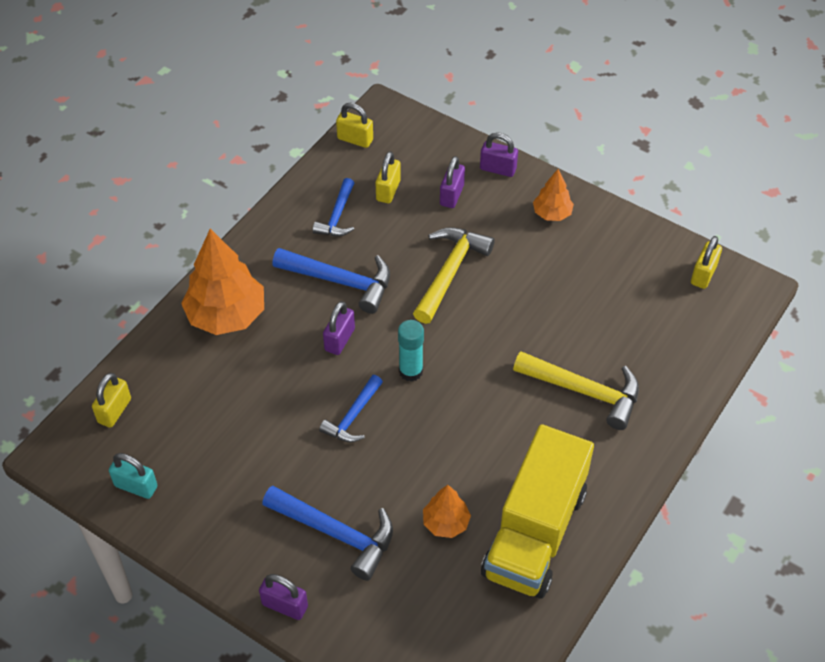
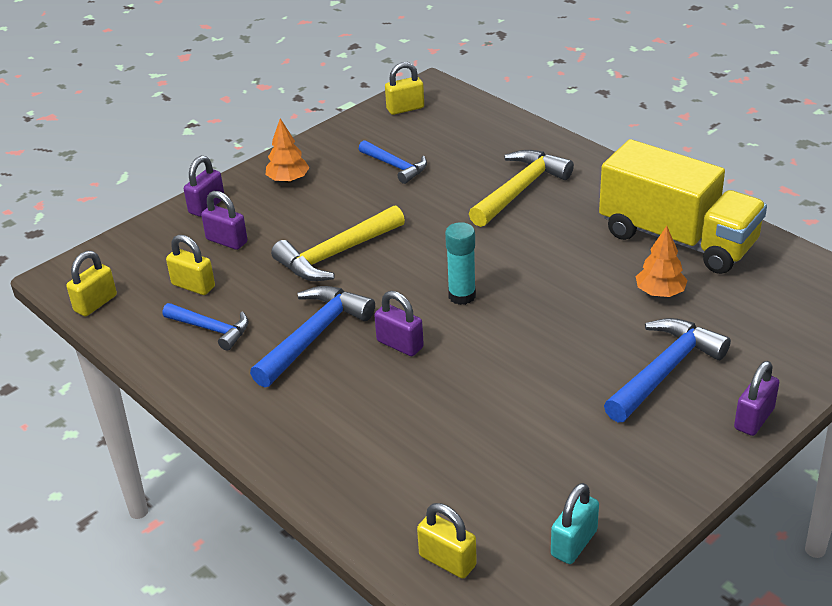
camera: 75 degrees left, 15 degrees down
orange tree [181,229,264,335] -> none
blue hammer [319,375,383,442] -> blue hammer moved to [359,140,427,184]
yellow hammer [413,227,495,324] -> yellow hammer turned 75 degrees counterclockwise [271,205,405,281]
yellow padlock [691,236,722,289] -> yellow padlock turned 60 degrees counterclockwise [385,62,424,115]

